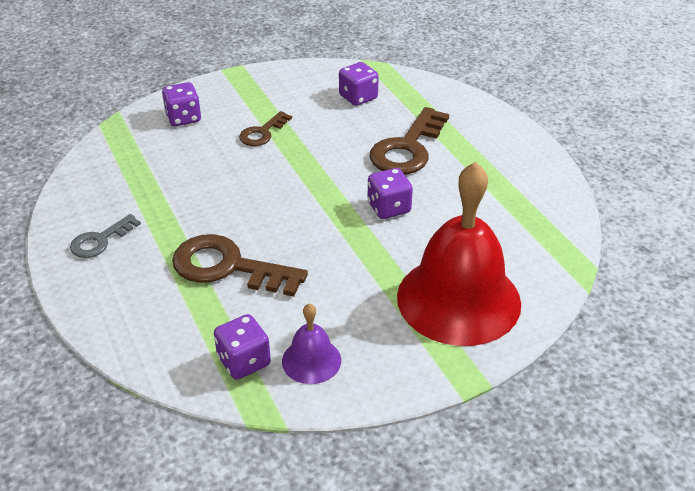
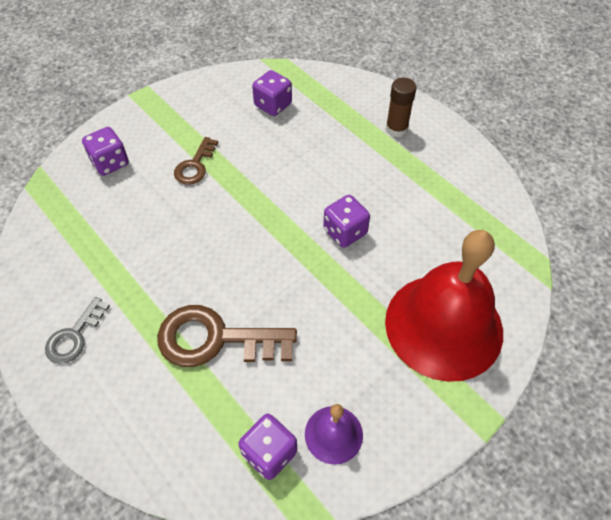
camera: 15 degrees left, 15 degrees up
brown key [369,107,449,174] -> none
none -> brown glue stick [386,78,417,137]

